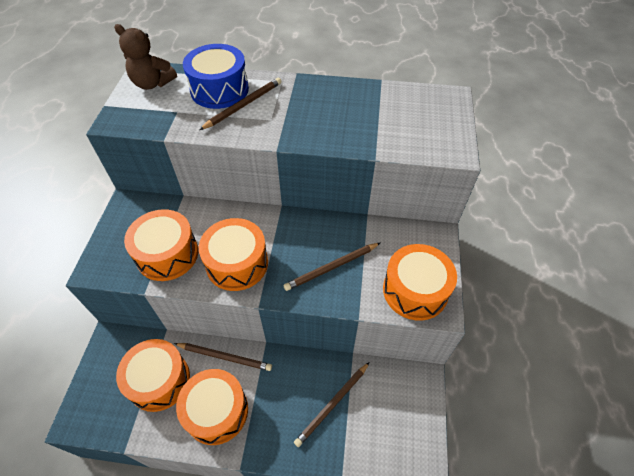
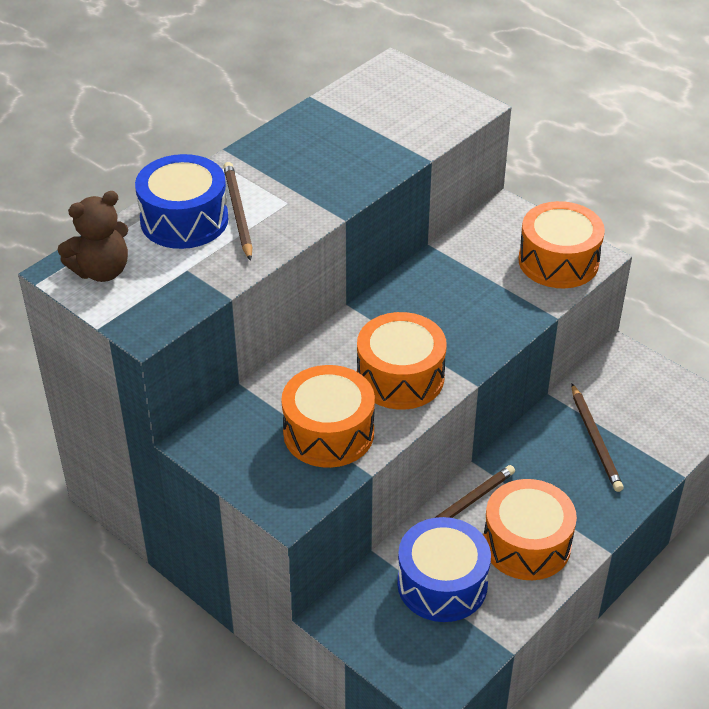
camera: 55 degrees left, 10 degrees down
orange drum [116,339,190,412] -> blue drum [397,517,491,622]
brown pencil [284,243,380,291] -> none

